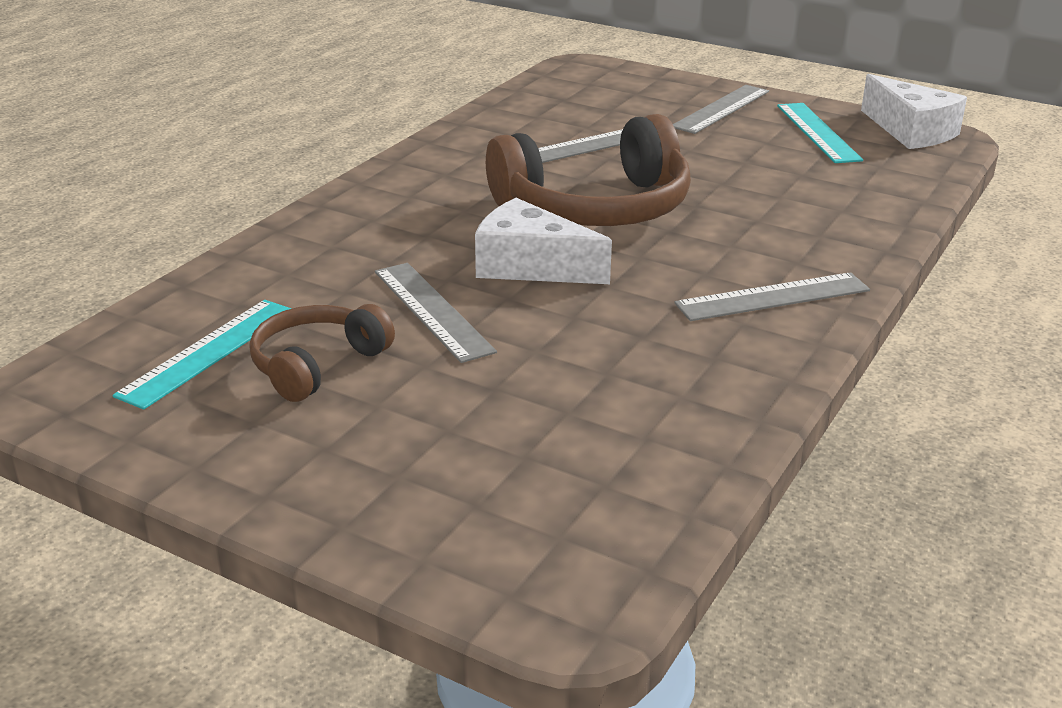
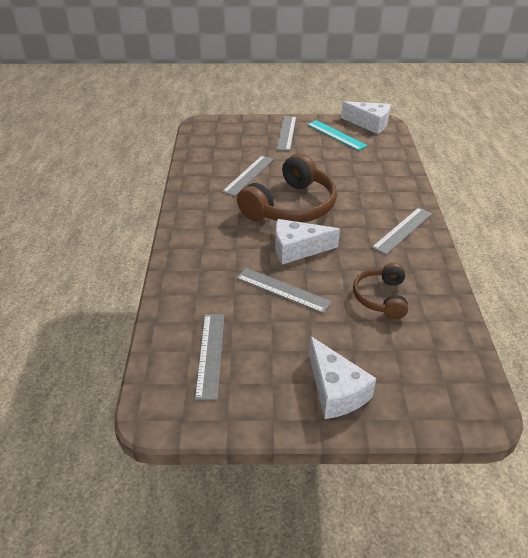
camera: 30 degrees left, 10 degrees up
turquoise ruler [113,300,292,410] -> grey ruler [195,314,224,400]
brown headphones [249,304,395,402] -> brown headphones moved to [353,263,408,319]
none -> white cheese [309,336,376,419]

